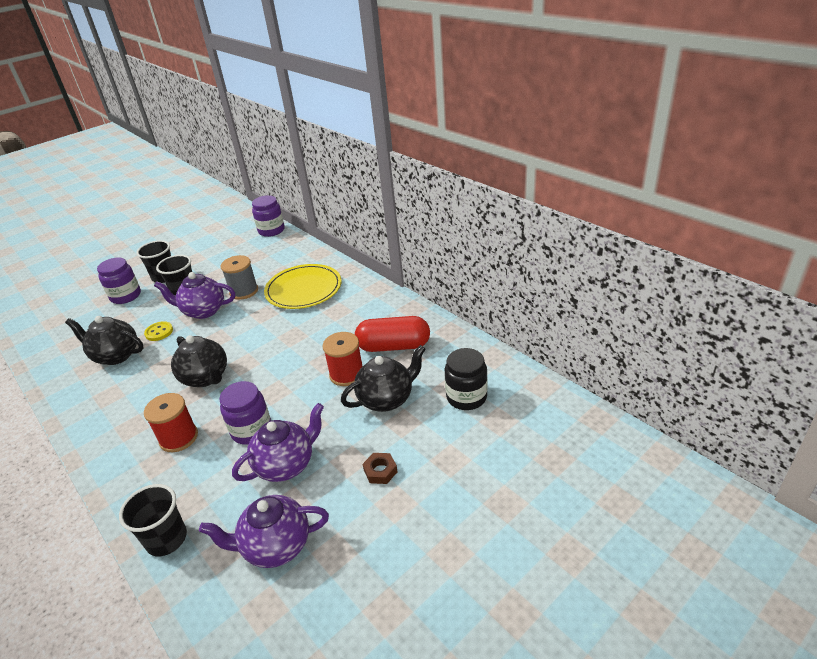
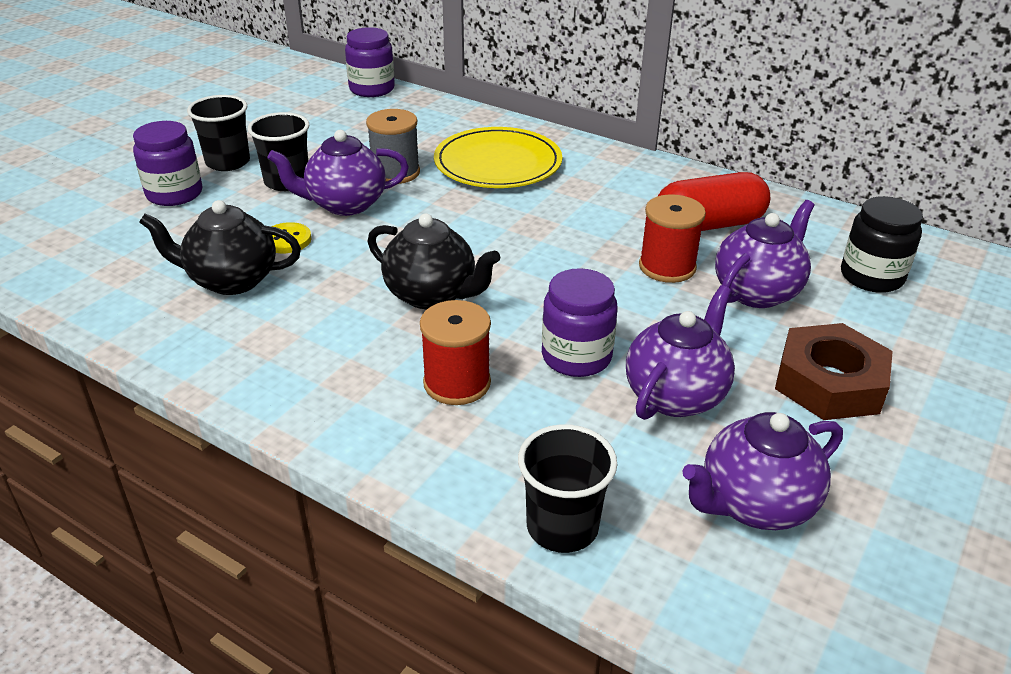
camera: 20 degrees left, 0 degrees up
black teapot [341,345,426,412] -> purple teapot [715,200,815,308]
brown nut [363,453,398,484] -> brown nut [775,323,893,420], size x2.10

